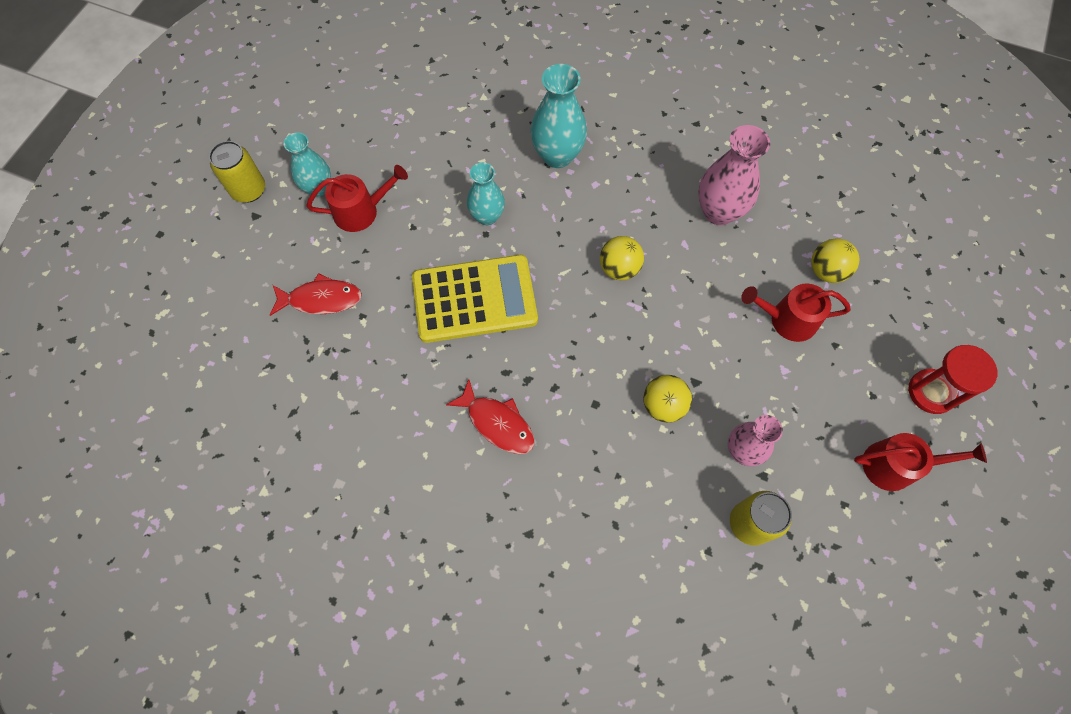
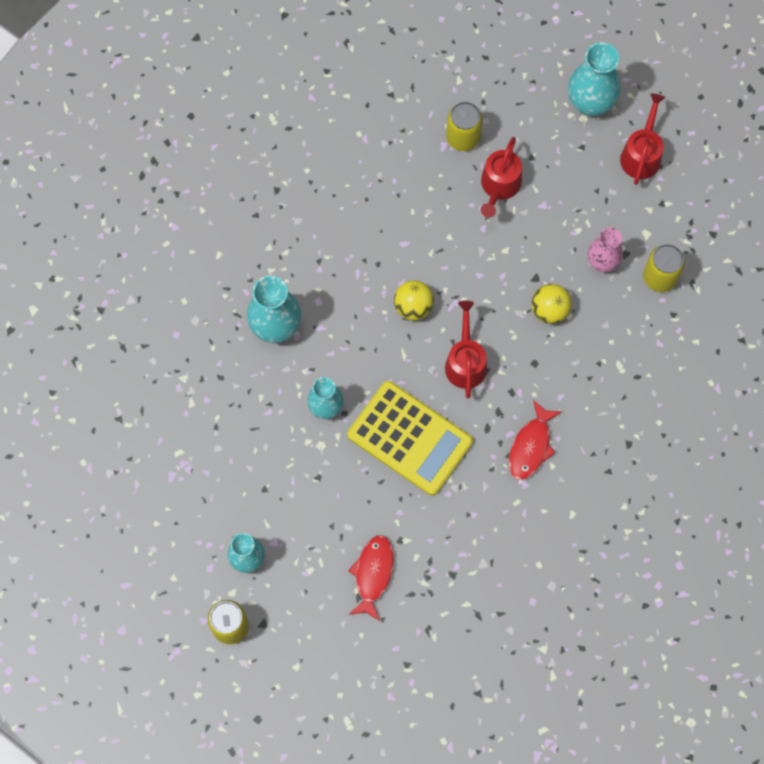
camera: 75 degrees left, 5 degrees up
red watering can [306,165,408,232] -> red watering can moved to [445,301,487,398]
yellow calculator [412,255,538,343] -> yellow calculator turned 120 degrees clockwise [347,381,473,496]
red fish [446,379,535,454] -> red fish turned 150 degrees clockwise [508,400,562,480]
pink vase [698,125,770,225] -> none
yellow ball [811,238,859,283] -> yellow can [446,102,483,151]
red hourglass [908,345,997,414] -> turquoise vase [568,42,621,116]

